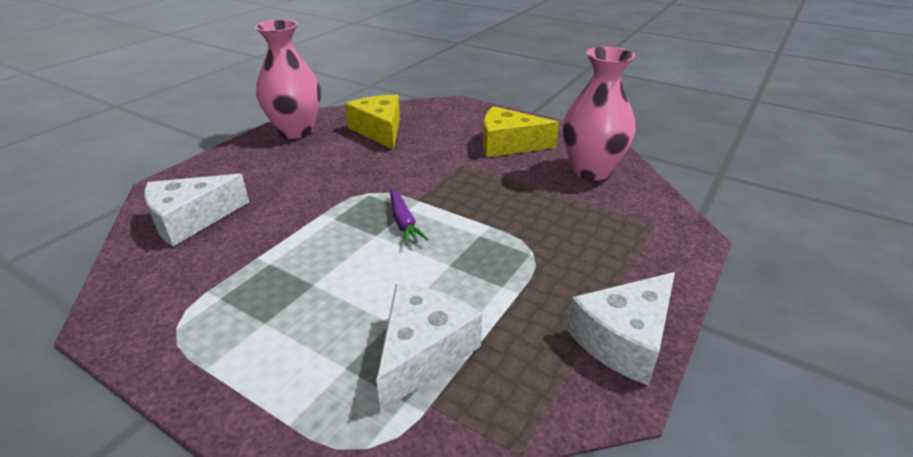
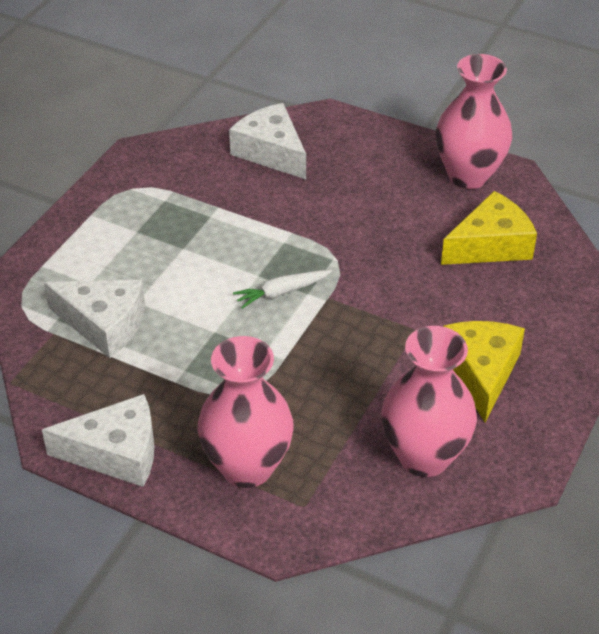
camera: 85 degrees right, 10 degrees up
purple carrot [390,189,429,245] -> white carrot [233,270,332,309]
white cheese [567,272,675,386] -> white cheese turned 135 degrees clockwise [42,394,155,487]
none -> pink vase [198,336,294,488]

